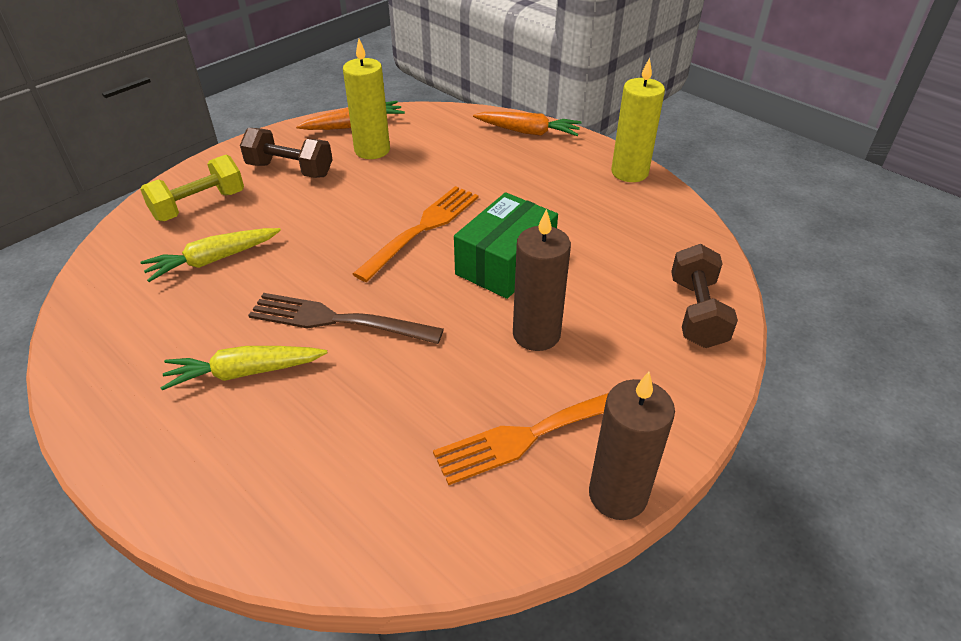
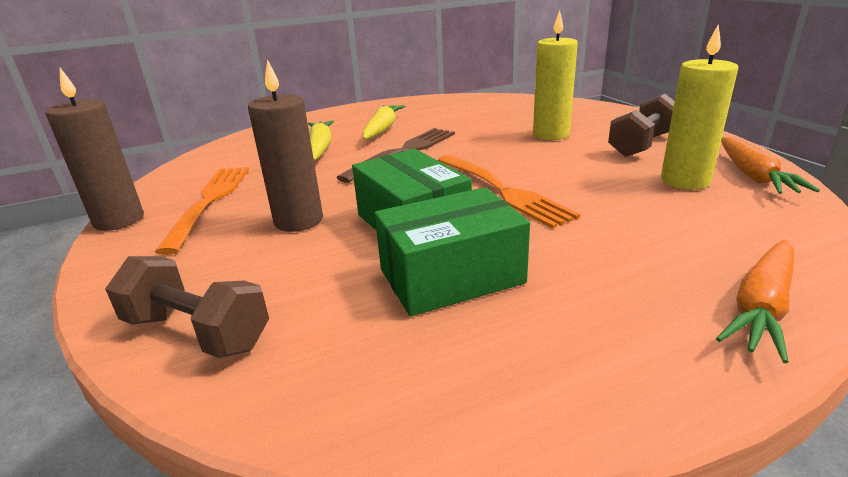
camera: 115 degrees right, 15 degrees down
yellow dumbbell [140,155,244,221] -> none
yellow carrot [140,228,281,282] -> yellow carrot moved to [308,120,334,160]
yellow candle [611,58,665,182] -> yellow candle moved to [533,10,578,140]
none -> green box [375,187,530,316]

